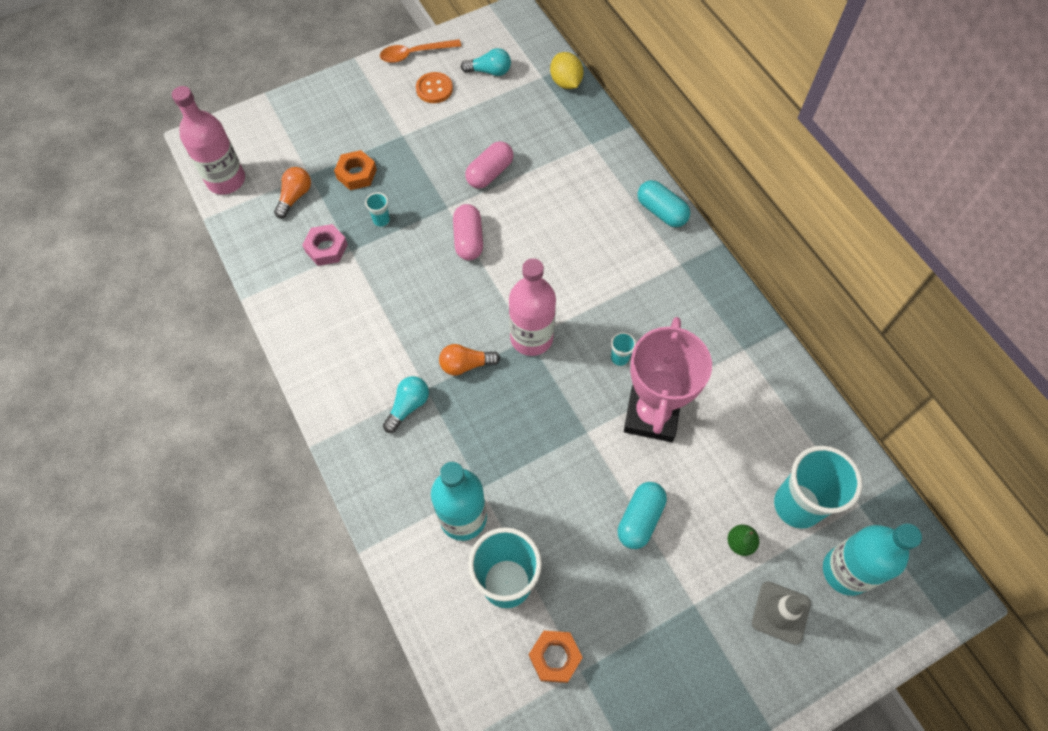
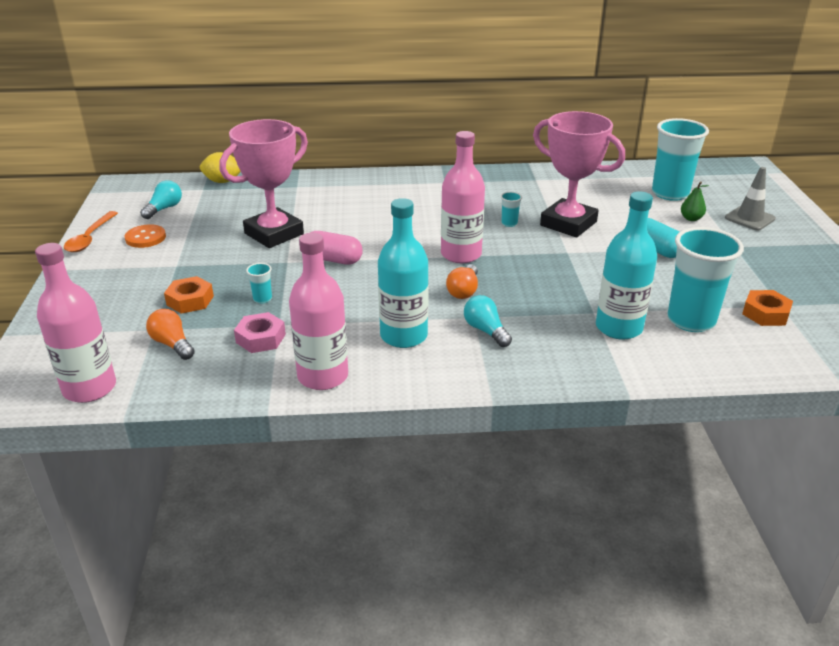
camera: 65 degrees left, 30 degrees down
pink capsule [465,141,513,189] -> pink trophy [220,119,308,248]
turquoise capsule [638,180,690,227] -> none
turquoise bottle [823,523,922,596] -> turquoise bottle moved to [378,198,429,348]
none -> pink bottle [289,233,348,390]

